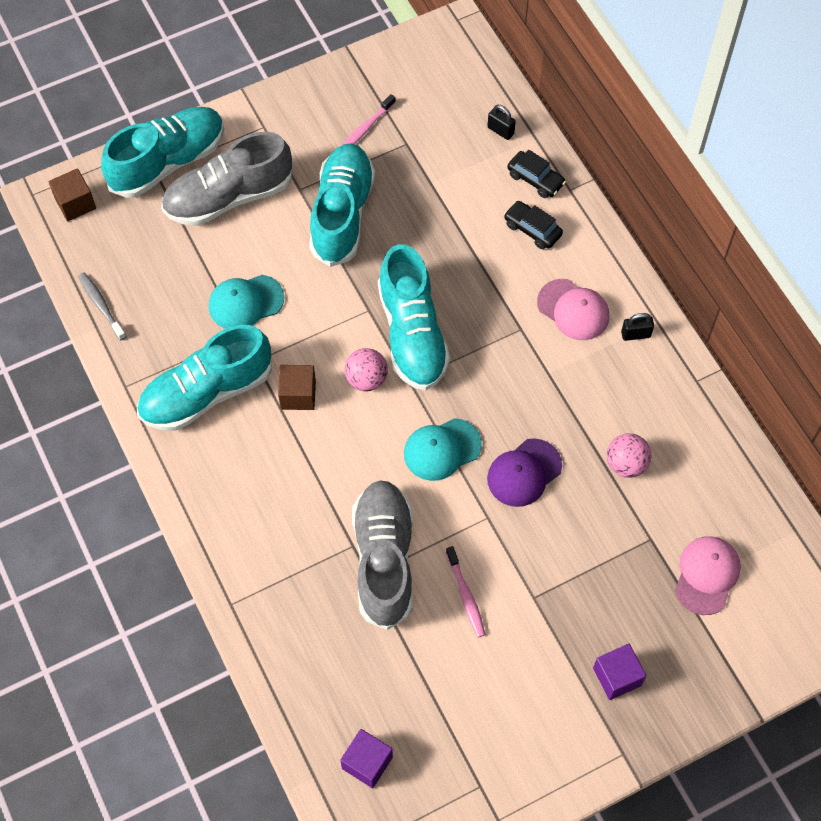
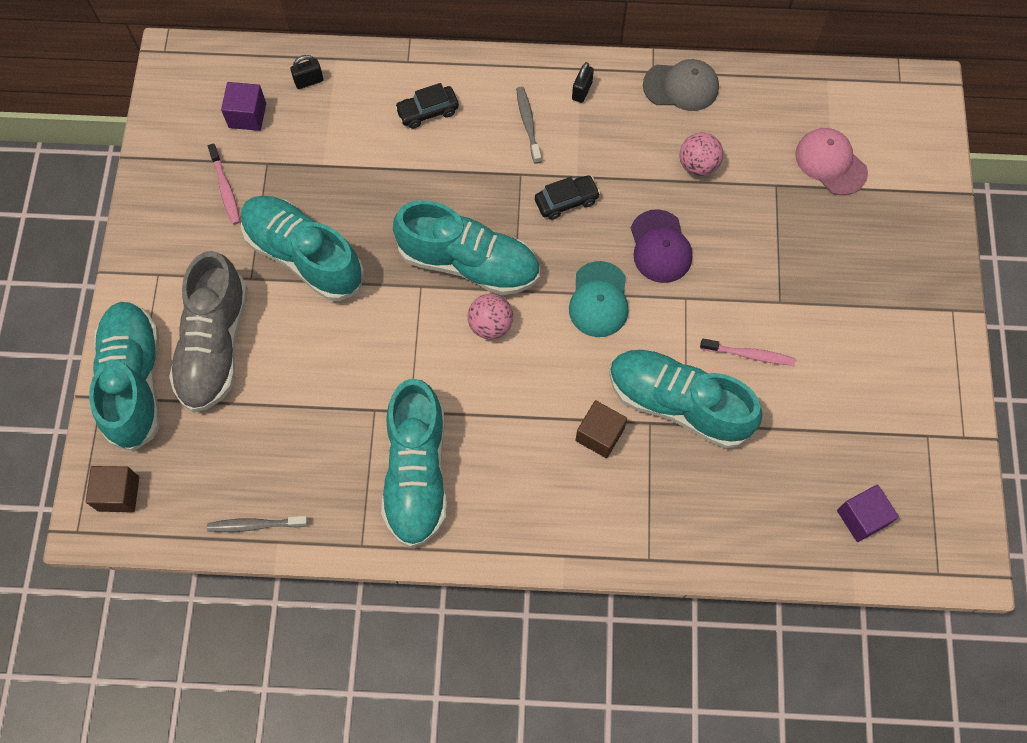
camera: 60 degrees left, 5 degrees up
turquoise cap [209,275,284,329] -> none
brown cube [278,365,316,410] -> brown cube moved to [575,400,627,458]
grey shoe [352,480,413,630] -> turquoise shoe [609,349,763,448]
black car [507,150,566,198] -> black car moved to [535,175,600,220]
pink cap [537,279,609,340] -> grey toothbrush [516,87,542,164]
purple cube [593,644,646,700] -> purple cube moved to [221,82,266,131]
none -> grey cap [643,59,719,111]

